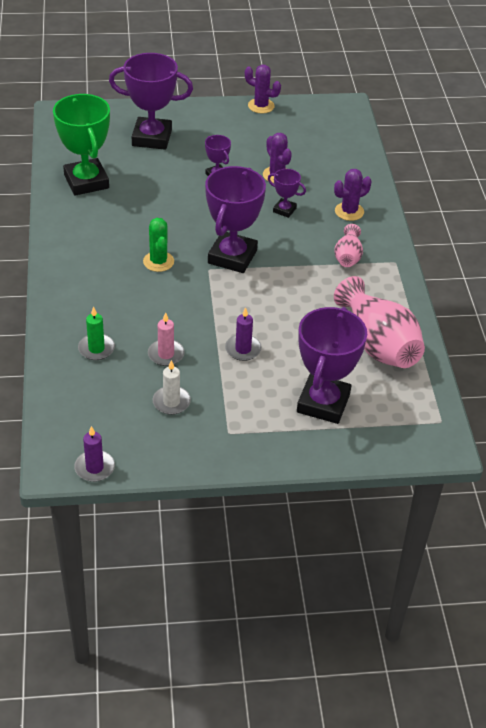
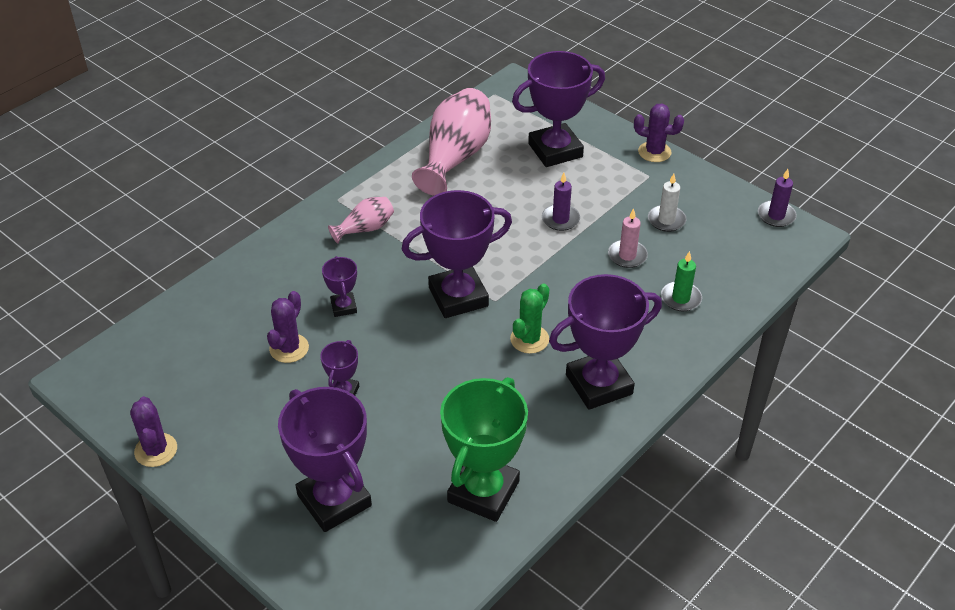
camera: 130 degrees left, 0 degrees up
purple cactus [334,169,372,221] -> purple cactus moved to [634,104,684,162]
none -> purple trophy [549,274,662,410]

